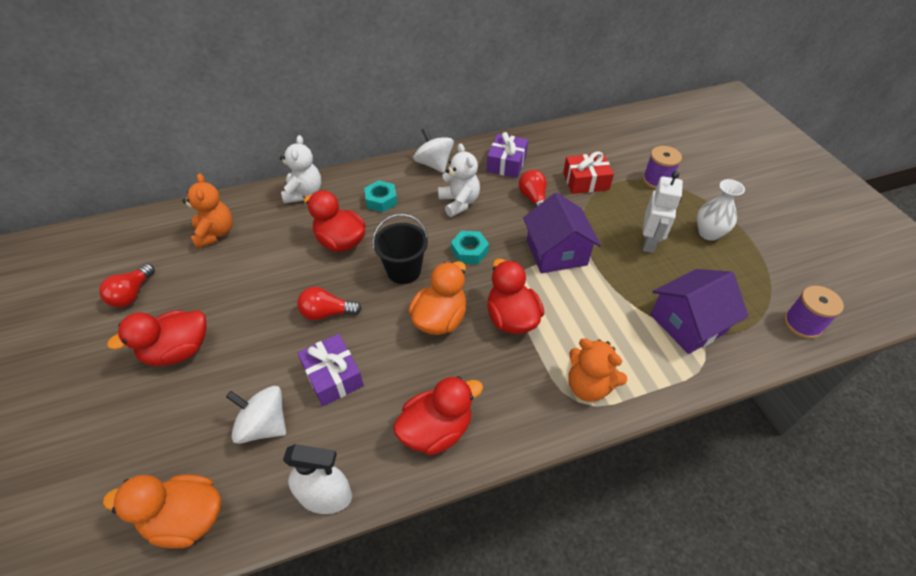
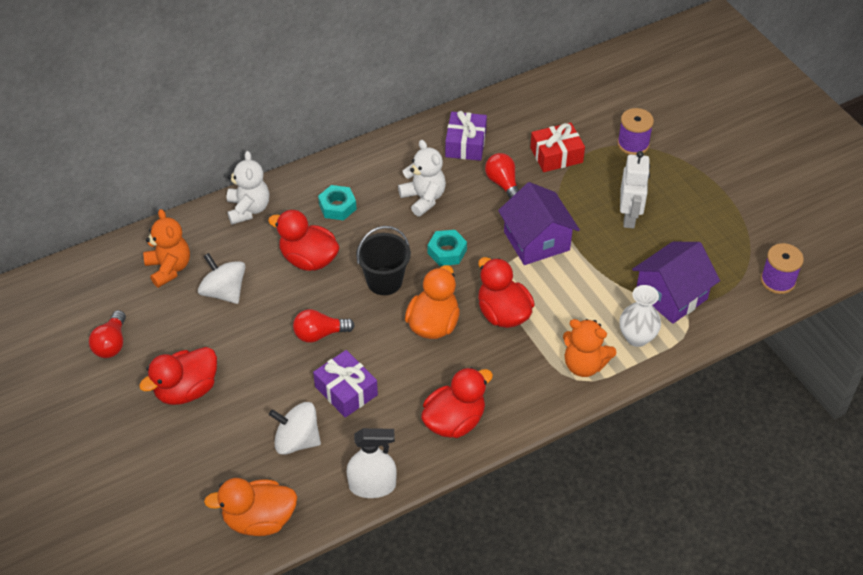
camera: 10 degrees left, 0 degrees up
white spinning top [413,128,454,173] -> white spinning top moved to [198,253,245,304]
white vase [697,179,745,241] -> white vase moved to [620,285,661,347]

